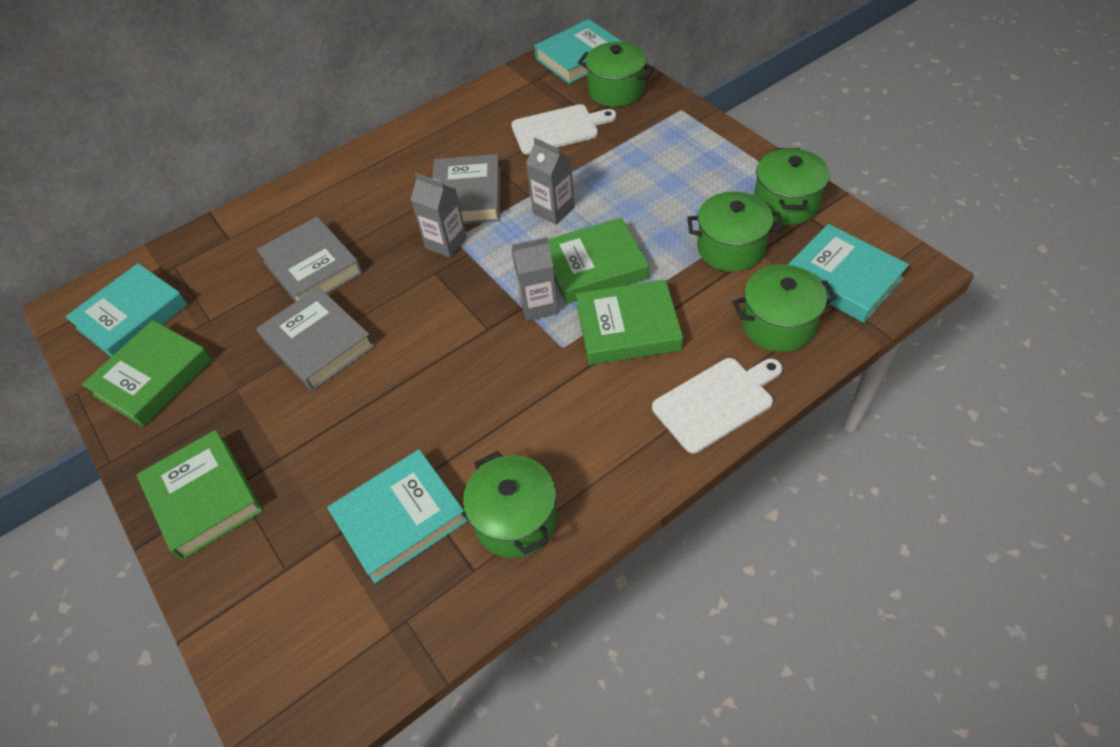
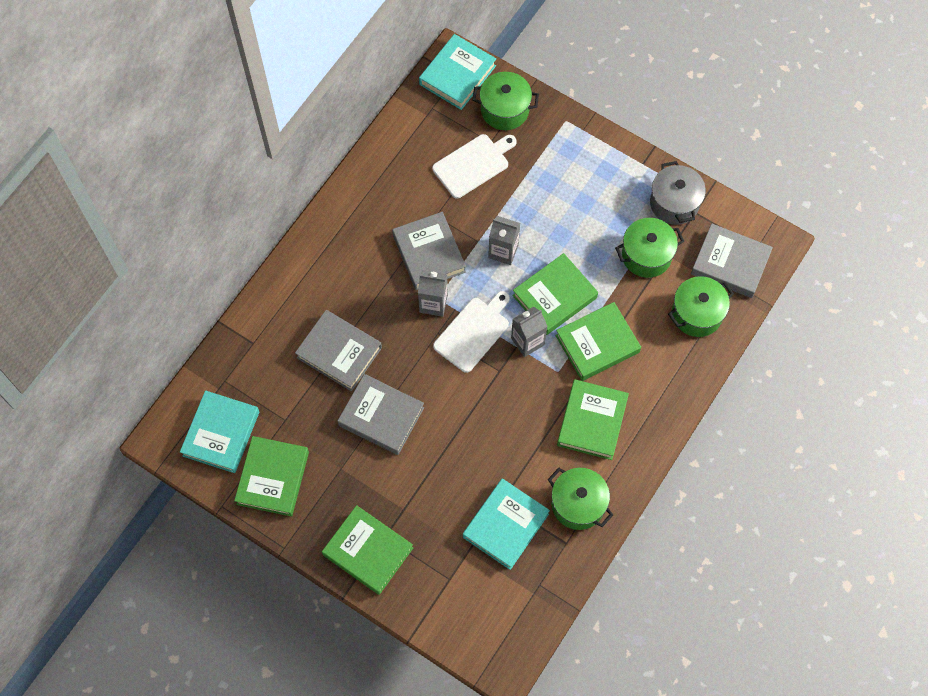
camera: 25 degrees left, 15 degrees up
white cutting board [652,358,783,453] -> white cutting board moved to [433,291,510,373]
green pot [754,148,830,225] -> grey pot [650,161,706,225]
turquoise book [788,224,909,323] -> grey book [691,224,773,298]
none -> green book [557,379,629,460]

